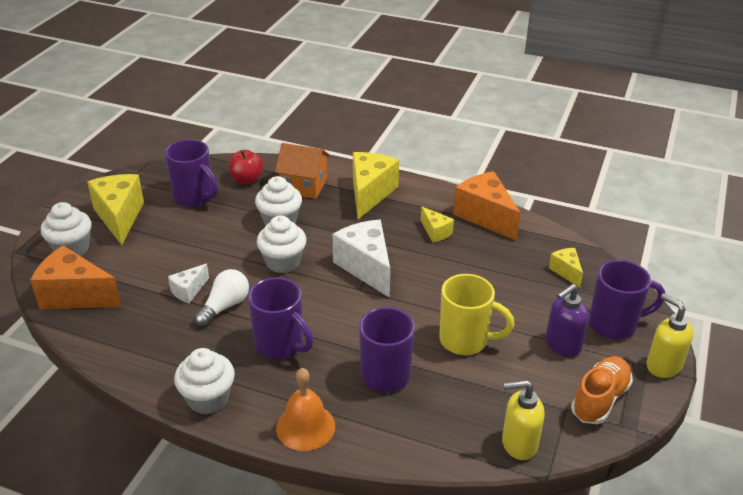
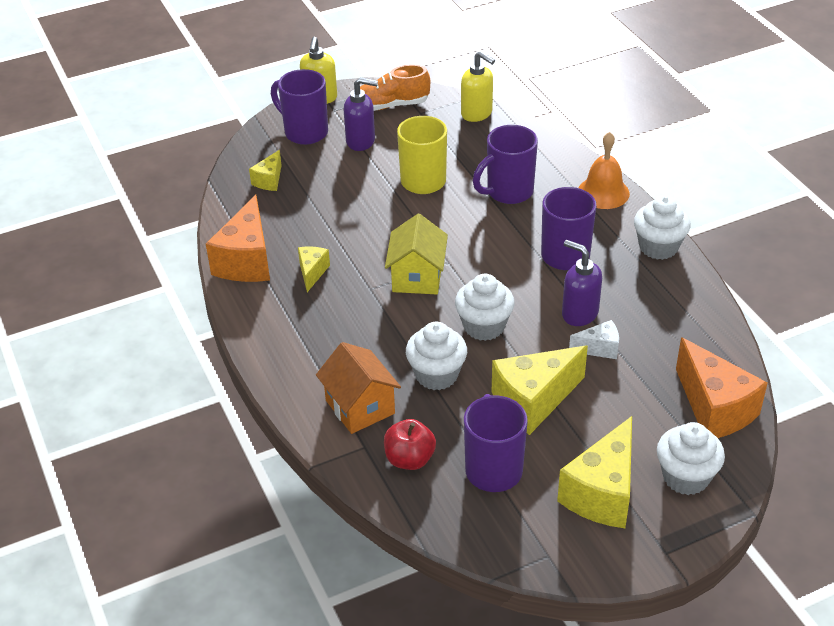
camera: 135 degrees left, 5 degrees up
white light bulb [194,269,249,326] -> purple soap dispenser [562,240,602,326]
white cheese [332,219,391,298] -> yellow house [385,214,448,294]
yellow cheese [353,152,399,219] -> yellow cheese moved to [492,345,588,435]

